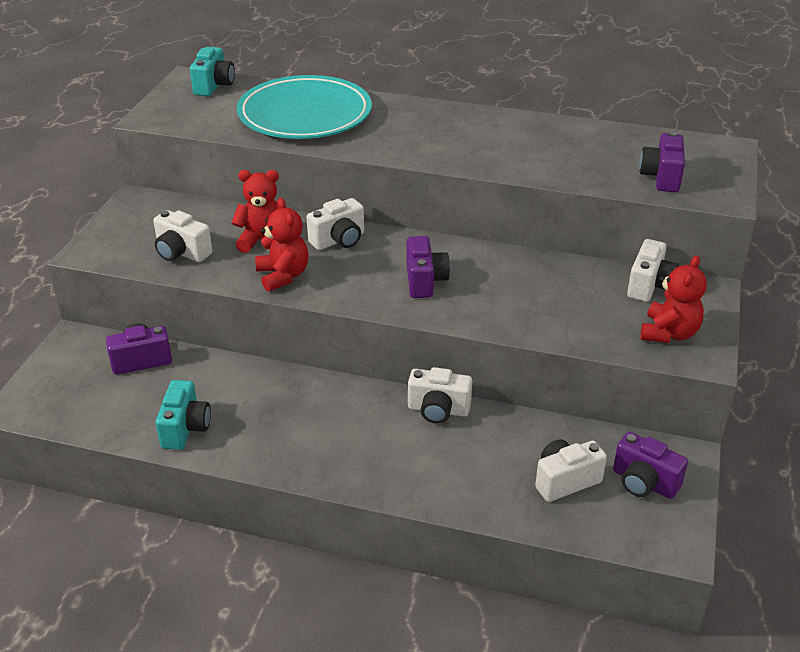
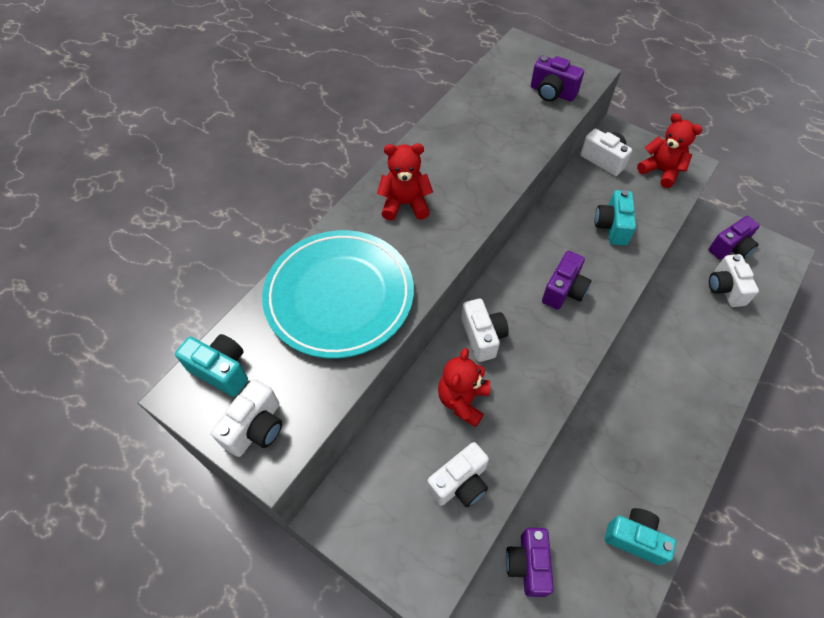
camera: 70 degrees left, 20 degrees up
red teddy bear [255,198,309,292] -> red teddy bear moved to [377,143,433,220]
purple camera [407,236,450,298] -> purple camera turned 105 degrees clockwise [542,251,592,310]
white camera [408,367,473,424] -> white camera moved to [211,379,282,457]
none -> turquoise camera [595,190,636,246]

